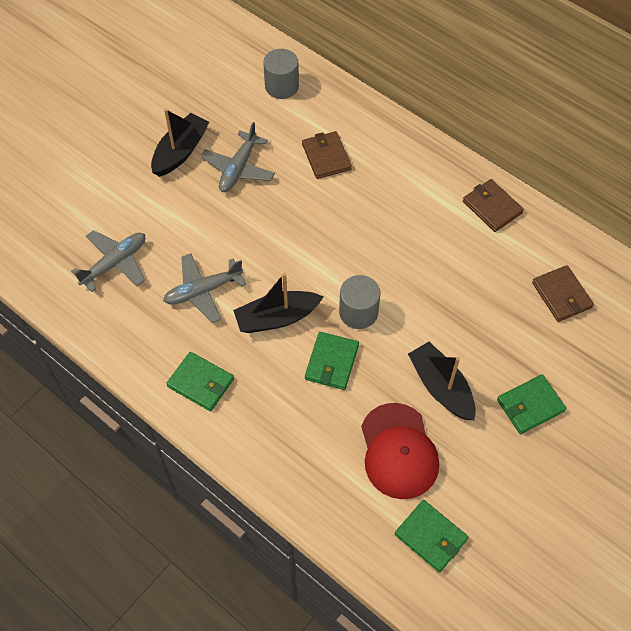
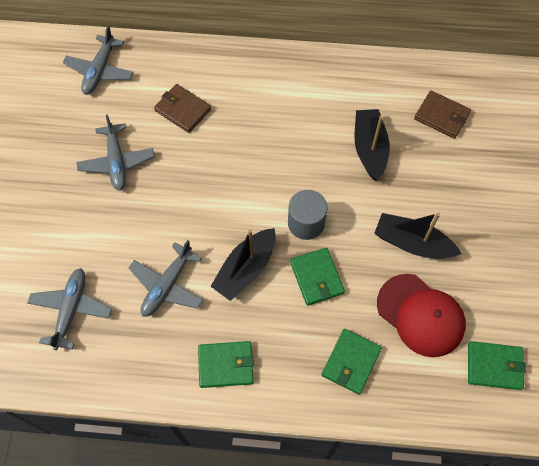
camera: 35 degrees left, 5 degrees up
black boat [151,109,209,177] -> black boat moved to [354,109,390,181]
grey cylinder [263,49,299,99] -> grey plane [62,26,133,94]
brown wallet [463,179,524,232] -> none
green wallet [497,374,566,434] -> green wallet moved to [322,329,382,395]

